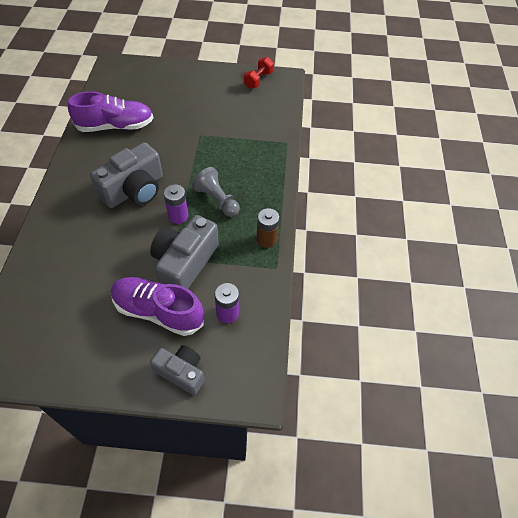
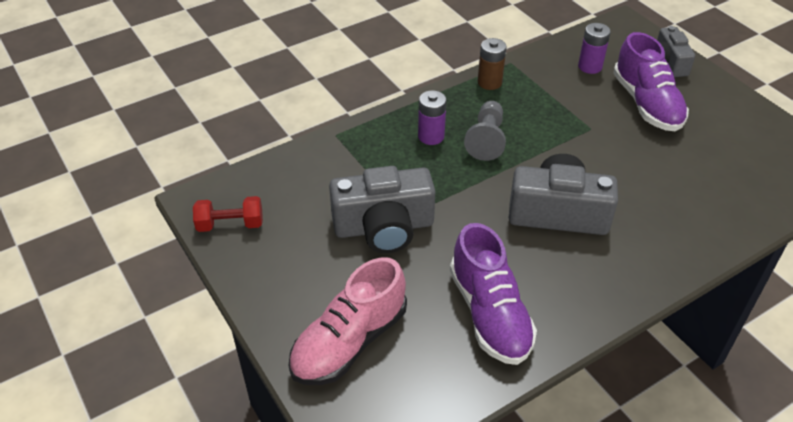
camera: 125 degrees left, 10 degrees down
purple shoe [68,91,153,132] -> purple shoe turned 150 degrees counterclockwise [450,223,537,365]
grey camera [150,215,219,289] -> grey camera moved to [329,166,436,253]
purple battery [164,184,188,224] -> purple battery moved to [418,90,447,145]
none -> pink shoe [288,257,407,385]

